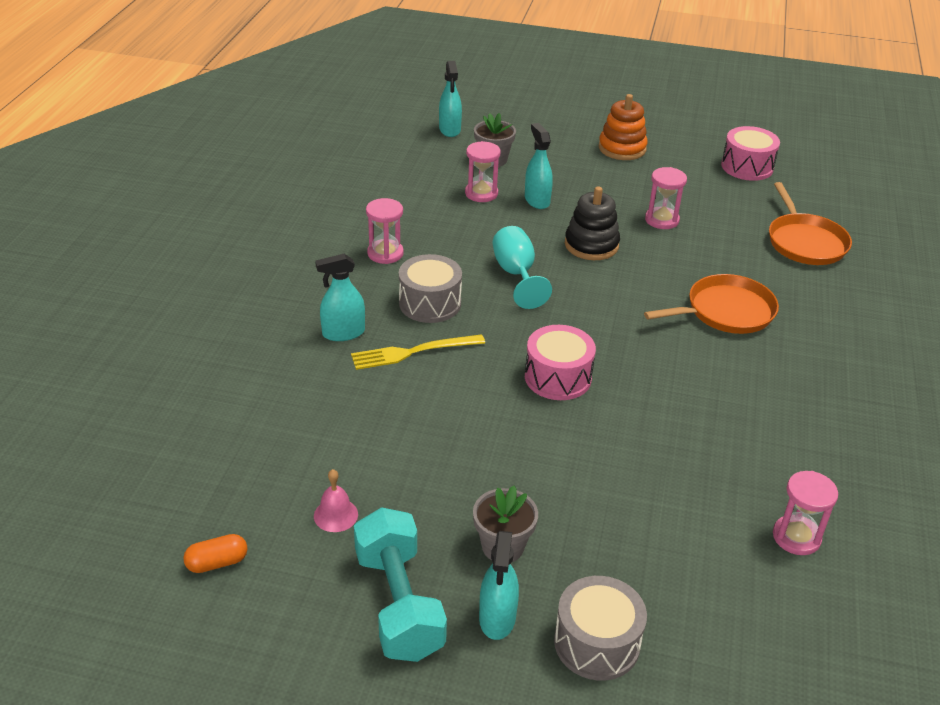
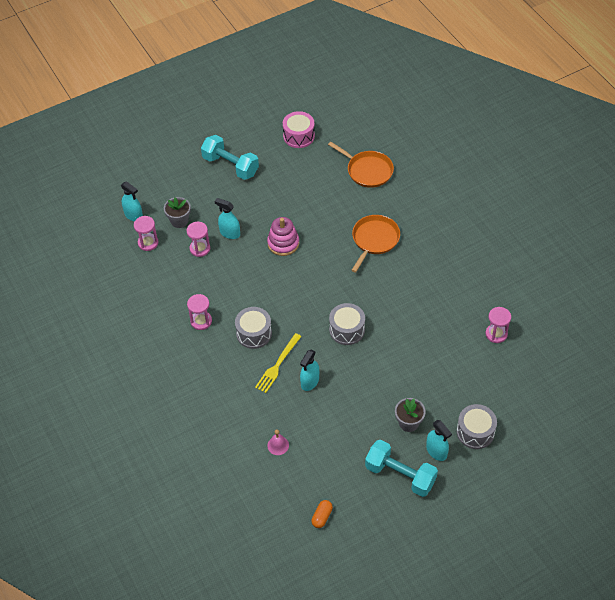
camera: 40 degrees left, 15 degrees up
pink bell [314,469,358,532] -> pink bell moved to [267,429,289,455]
turquoise spray bottle [315,254,365,341] -> turquoise spray bottle moved to [300,350,319,391]
turquoise goblet [492,226,552,309] -> none
pink drum [525,325,596,400] -> grey drum [329,303,365,345]
black stacking toy [565,186,620,260] -> pink stacking toy [267,217,299,256]
orange stacking toy [599,94,648,160] -> turquoise dumbbell [201,135,259,180]
pink hourglass [645,167,687,229] -> pink hourglass moved to [134,216,159,251]

